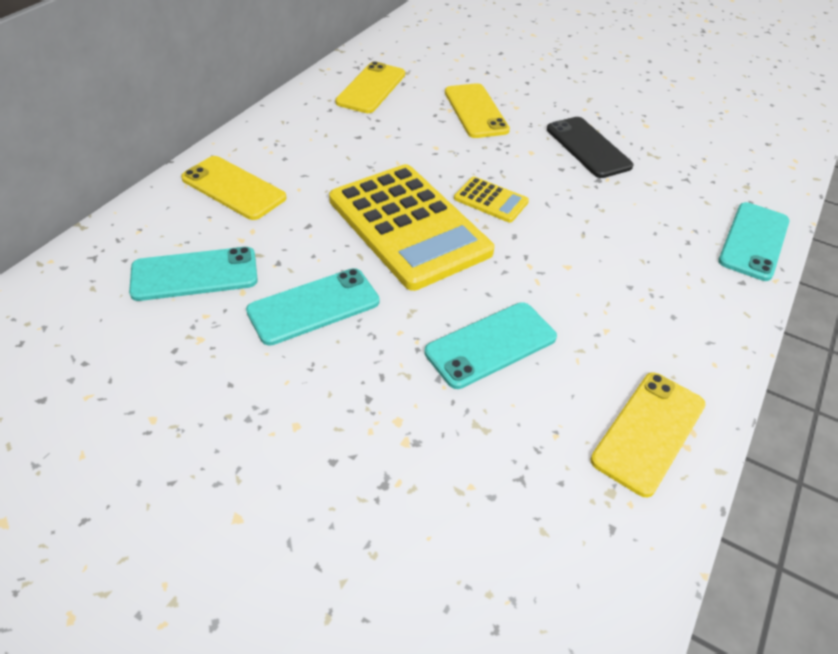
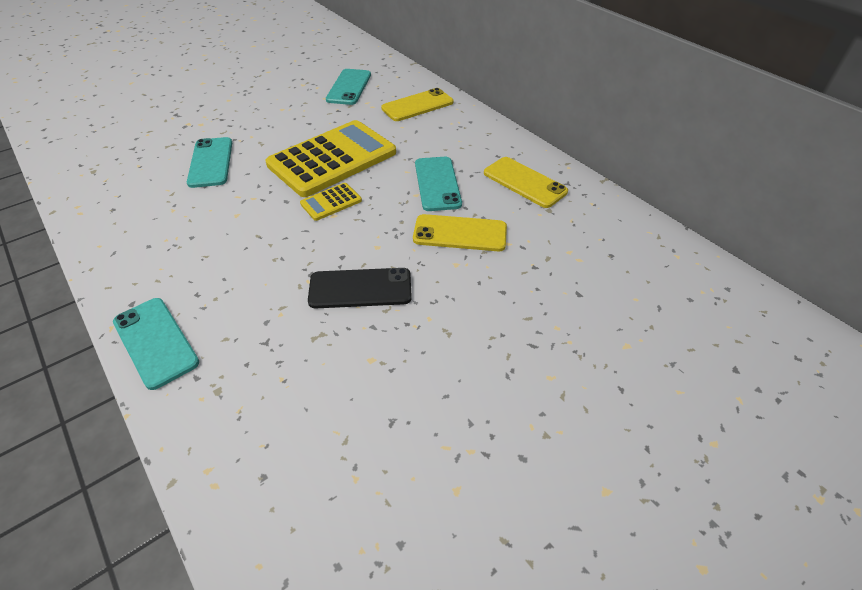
camera: 115 degrees right, 0 degrees up
turquoise phone [246,268,380,346] -> turquoise phone moved to [415,157,462,211]
yellow calculator [329,164,494,291] -> yellow calculator turned 150 degrees clockwise [265,120,396,197]
yellow phone [591,372,706,497] -> none

